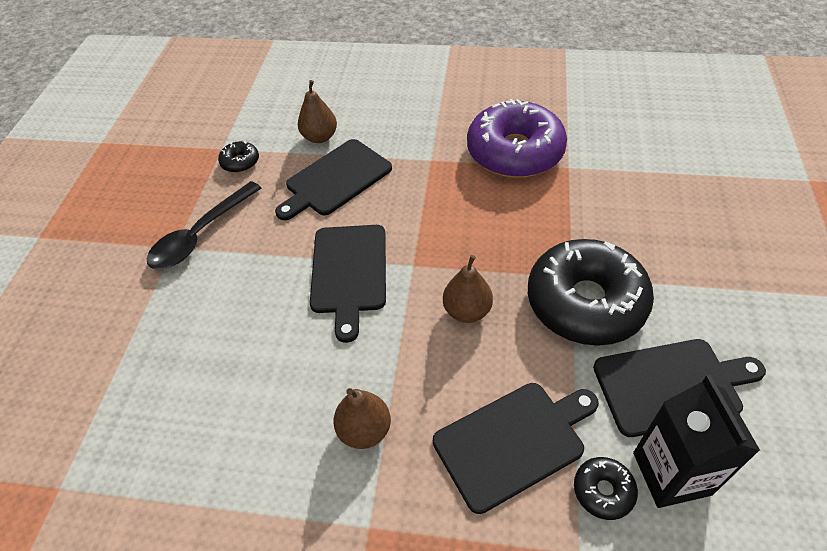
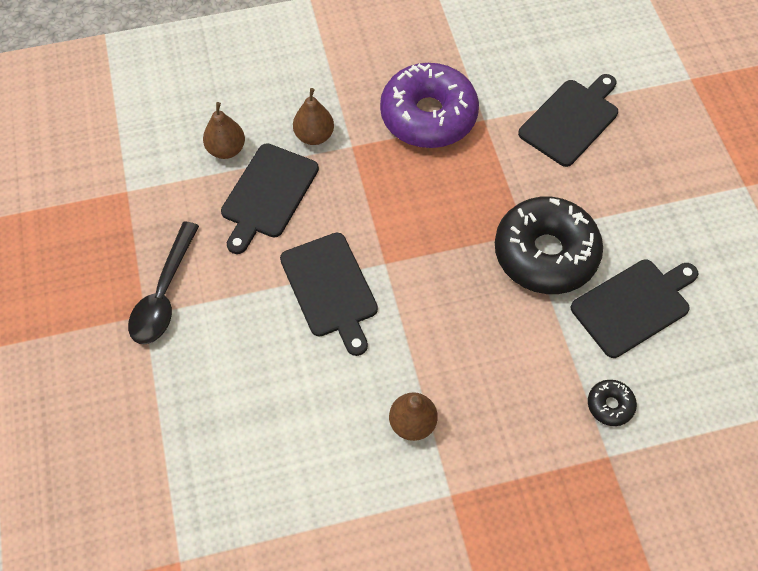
camera: 25 degrees left, 10 degrees up
black donut [218,141,259,173] -> none
black cutting board [433,383,599,514] -> black cutting board moved to [518,74,618,167]
brown pear [443,255,493,323] -> brown pear moved to [293,88,334,145]
black carton [633,375,760,508] -> none

